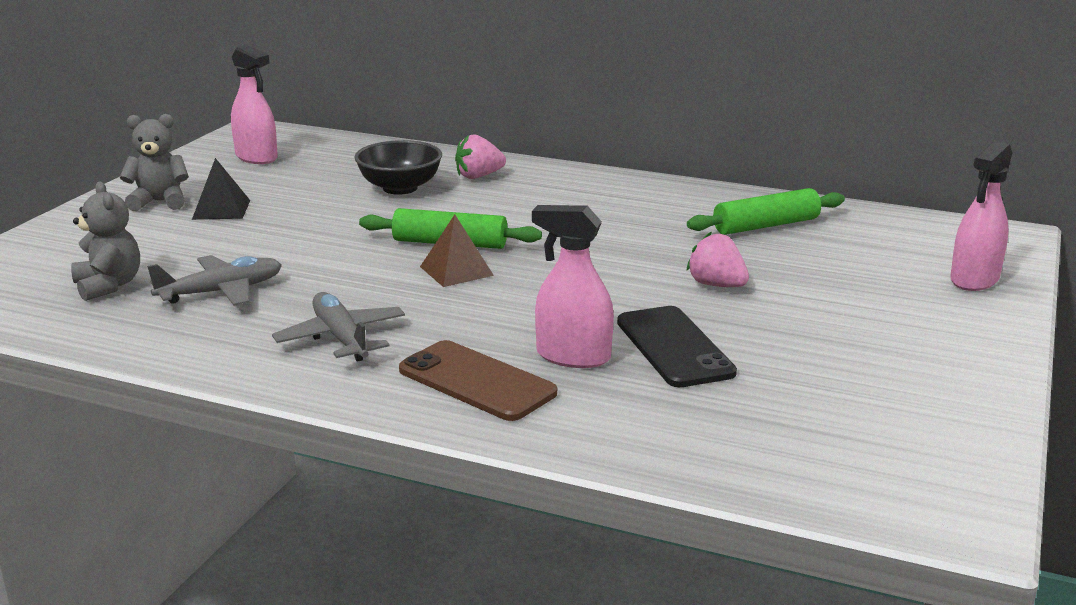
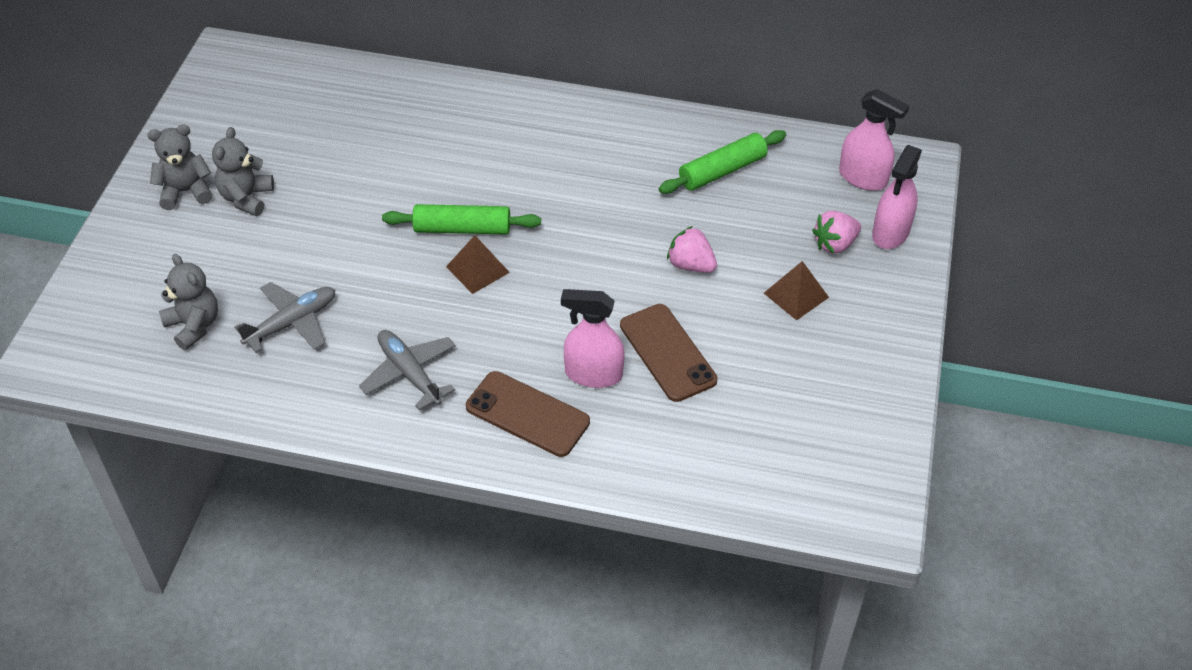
camera: 10 degrees left, 25 degrees up
black pyramid [192,158,250,220] -> grey teddy bear [212,127,274,216]
pink spray bottle [231,45,278,164] -> pink spray bottle moved to [839,89,909,191]
black bowl [354,140,442,195] -> none
pink strawberry [455,134,506,179] -> pink strawberry moved to [812,211,861,254]
black phone [617,306,737,387] -> brown phone [620,304,718,402]
none -> brown pyramid [764,261,829,321]

